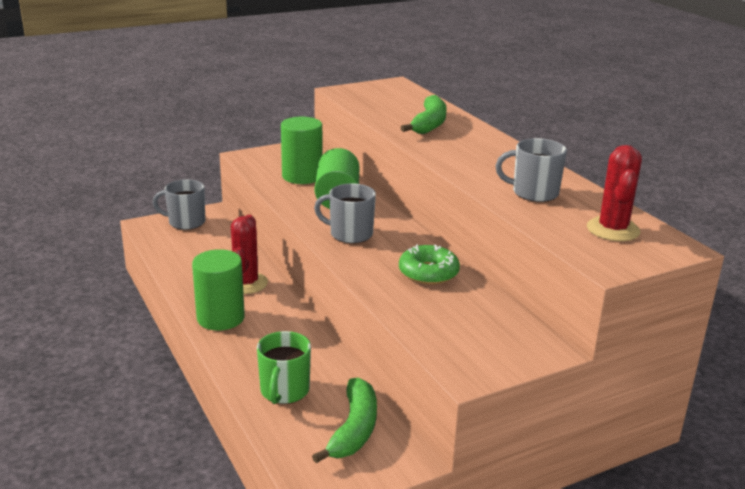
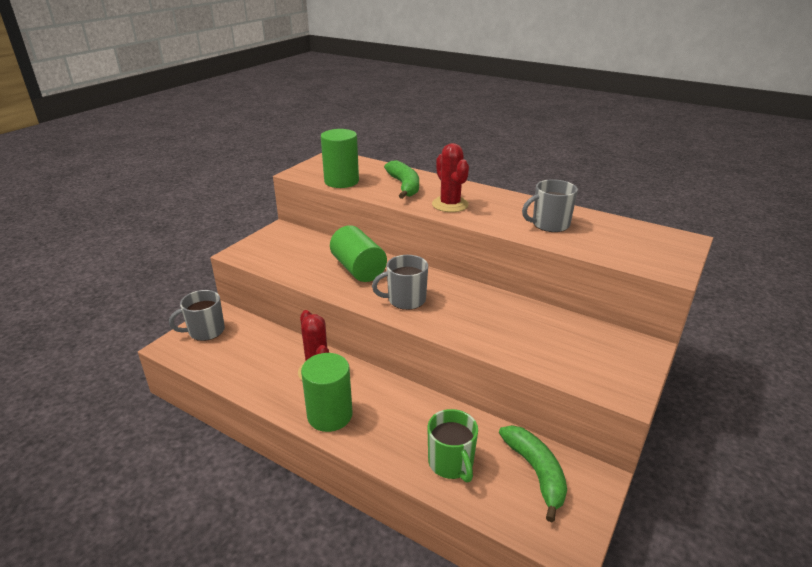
camera: 30 degrees left, 5 degrees up
green cylinder [281,117,322,184] -> green cylinder moved to [321,129,359,188]
green donut [399,244,460,285] -> none
red cactus [587,145,642,241] -> red cactus moved to [432,143,469,212]

